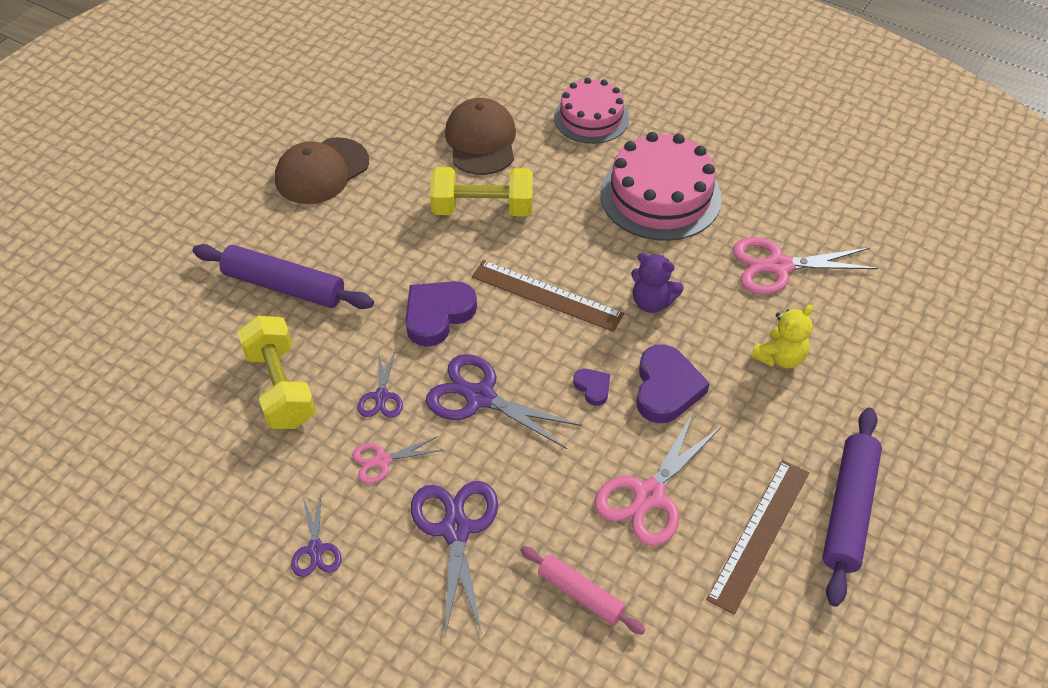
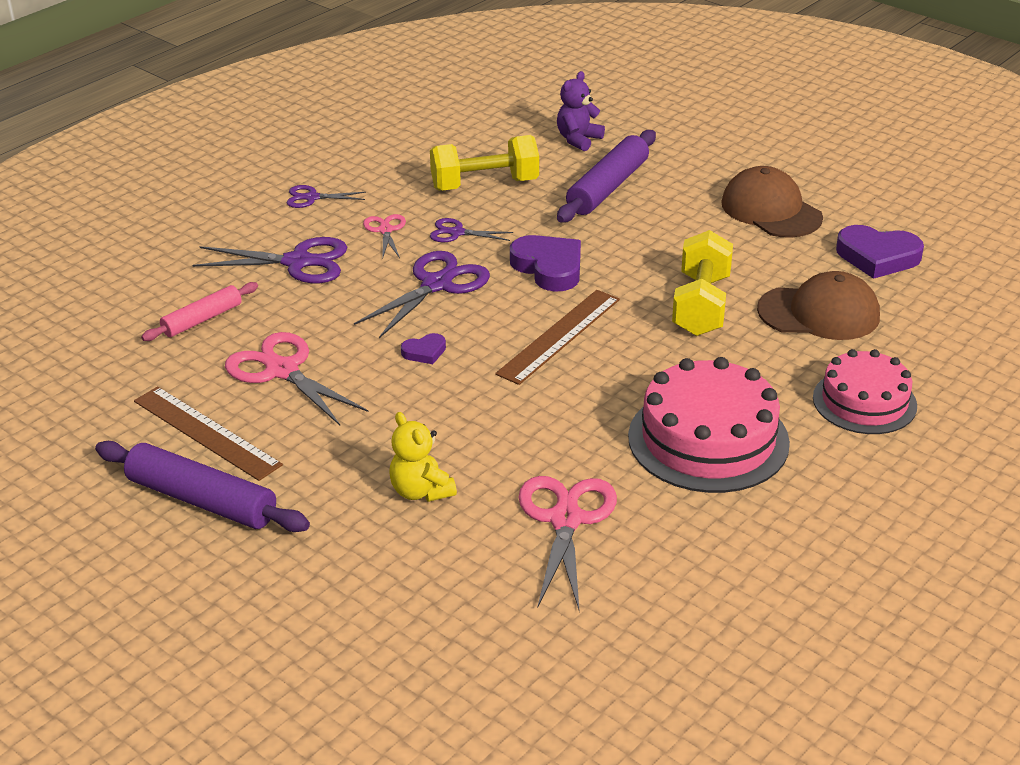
camera: 100 degrees right, 15 degrees down
purple teddy bear [631,253,684,313] -> purple teddy bear moved to [557,71,605,151]
purple heart [636,344,710,423] -> purple heart moved to [836,225,924,279]

